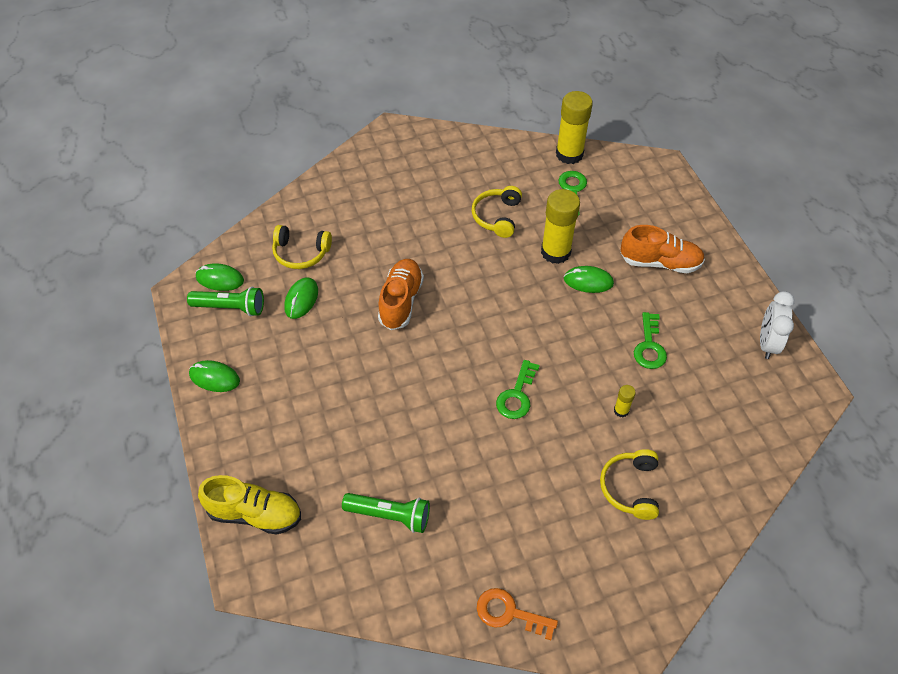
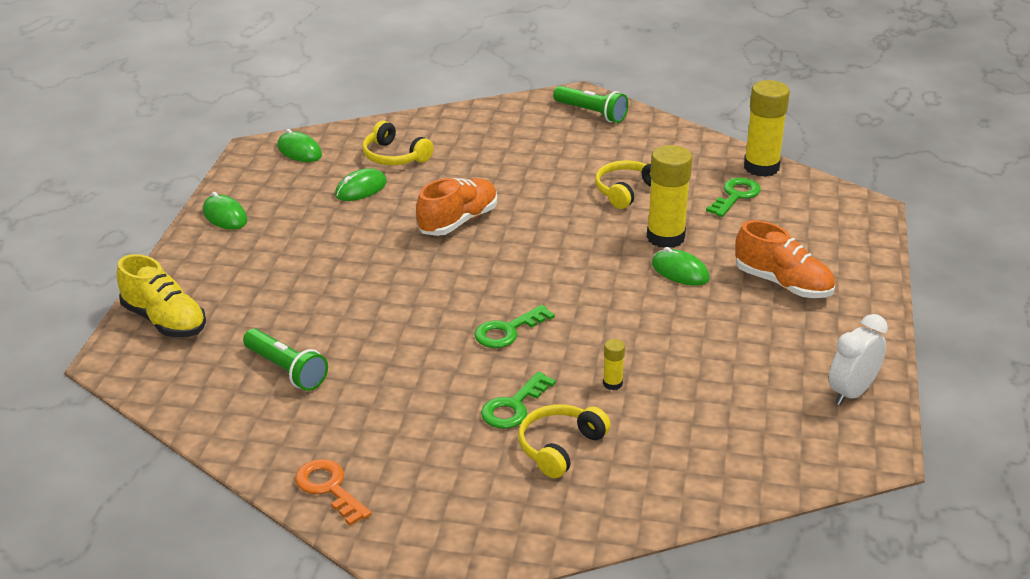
camera: 30 degrees right, 20 degrees down
green flashlight [187,287,264,316] -> green flashlight moved to [553,86,629,123]
green key [634,312,667,369] -> green key moved to [481,372,556,429]

